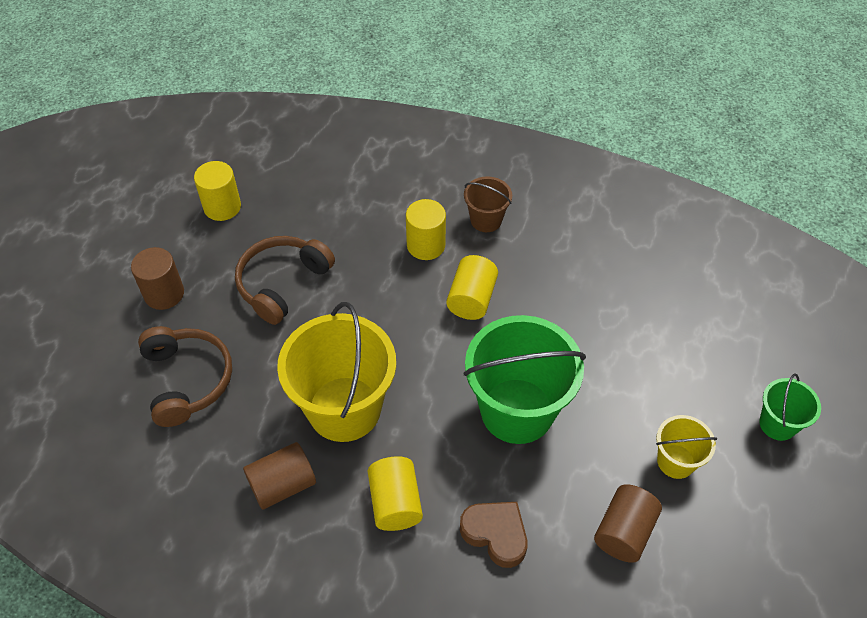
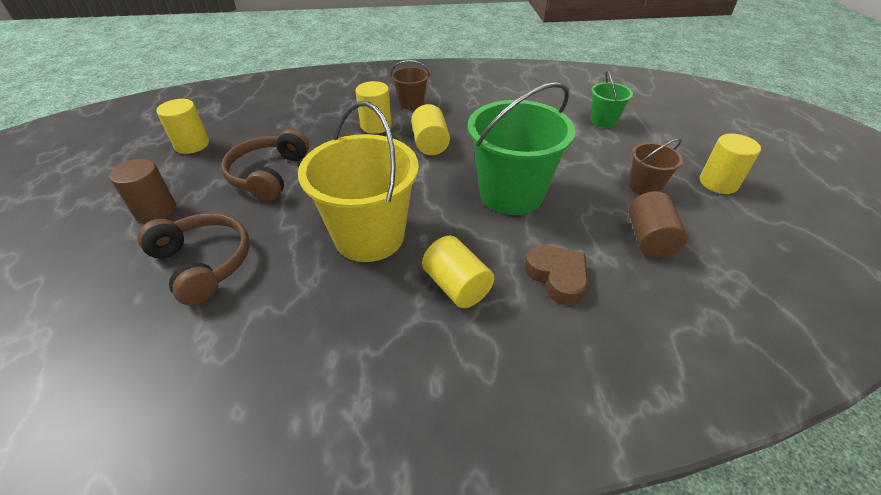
camera: 25 degrees left, 10 degrees down
brown cylinder [243,442,316,510] -> none
brown heart [460,502,528,568] -> brown heart turned 45 degrees clockwise [524,245,588,305]
yellow bucket [656,415,717,479] -> brown bucket [629,139,683,195]
green bucket [759,373,821,441] -> green bucket moved to [591,70,633,128]
none -> yellow cylinder [700,133,761,194]

